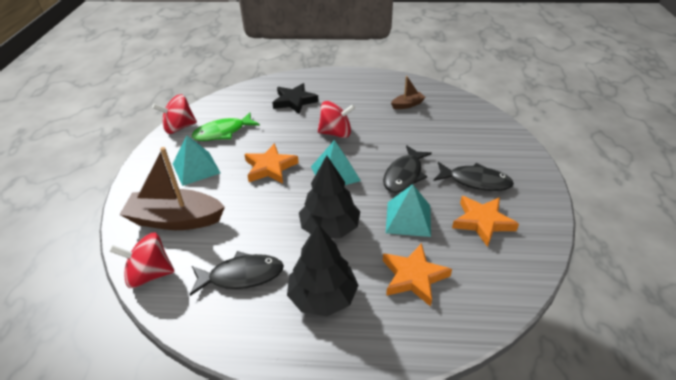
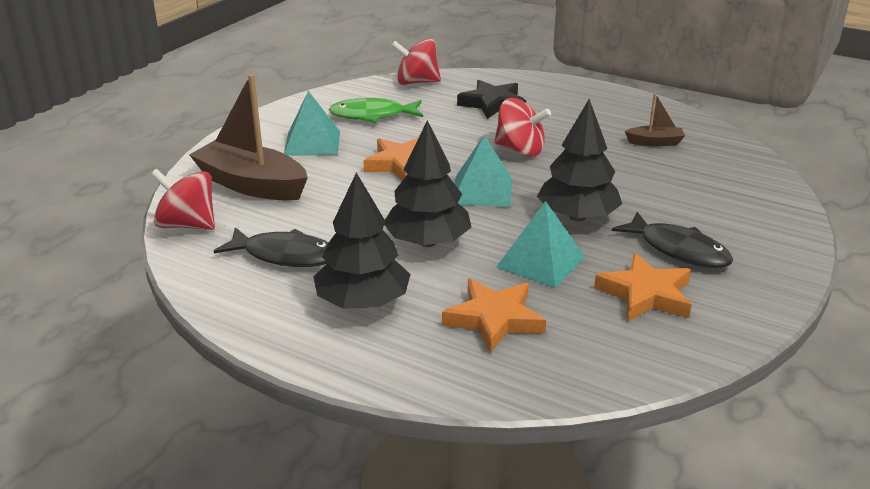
camera: 25 degrees right, 10 degrees down
red spinning top [152,94,197,134] -> red spinning top moved to [391,38,441,85]
black fish [383,145,432,193] -> black tree [537,99,622,221]

